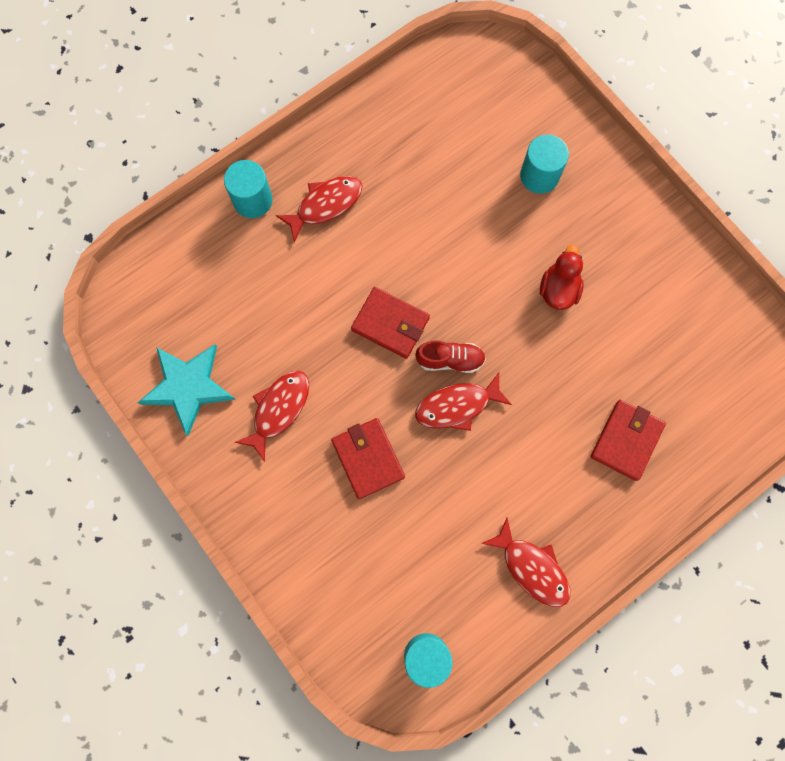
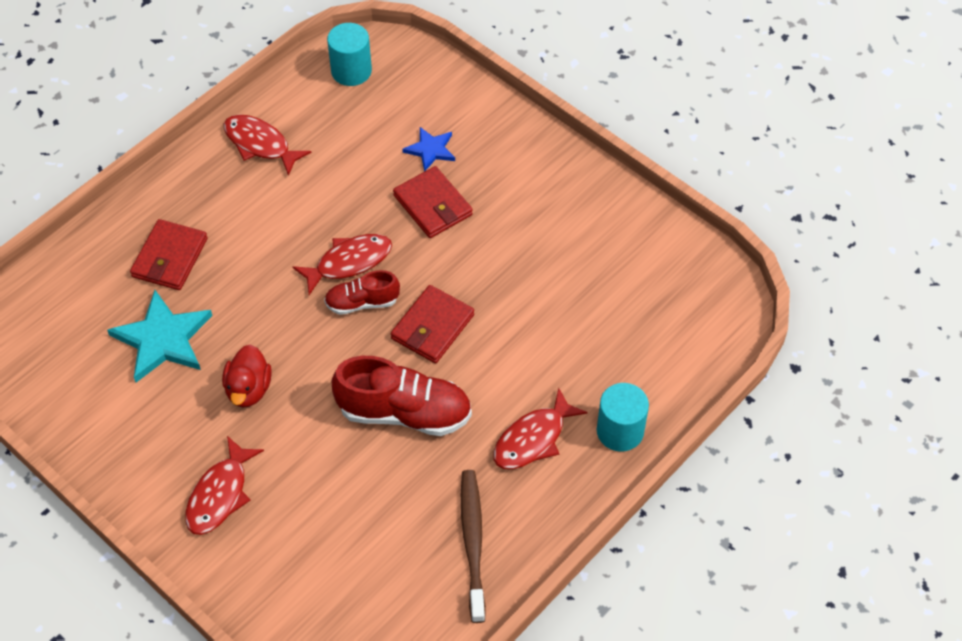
camera: 170 degrees right, 20 degrees down
turquoise star [138,344,236,436] -> turquoise star moved to [107,290,212,382]
red fish [235,370,309,462] -> red fish moved to [185,436,264,535]
red wallet [351,287,430,359] -> red wallet turned 75 degrees counterclockwise [391,285,474,363]
turquoise cylinder [520,134,569,194] -> none
none -> red shoe [331,356,472,436]
none -> blue star [402,127,455,172]
none -> brown toothbrush [461,470,486,623]

